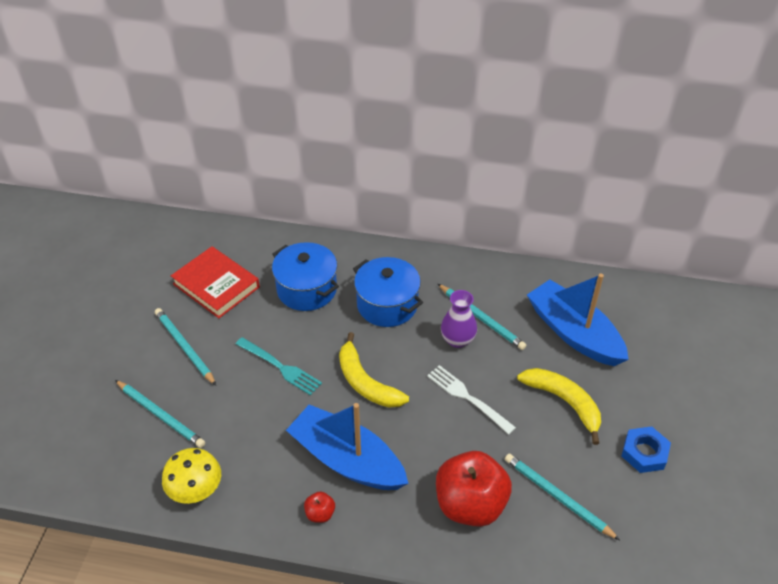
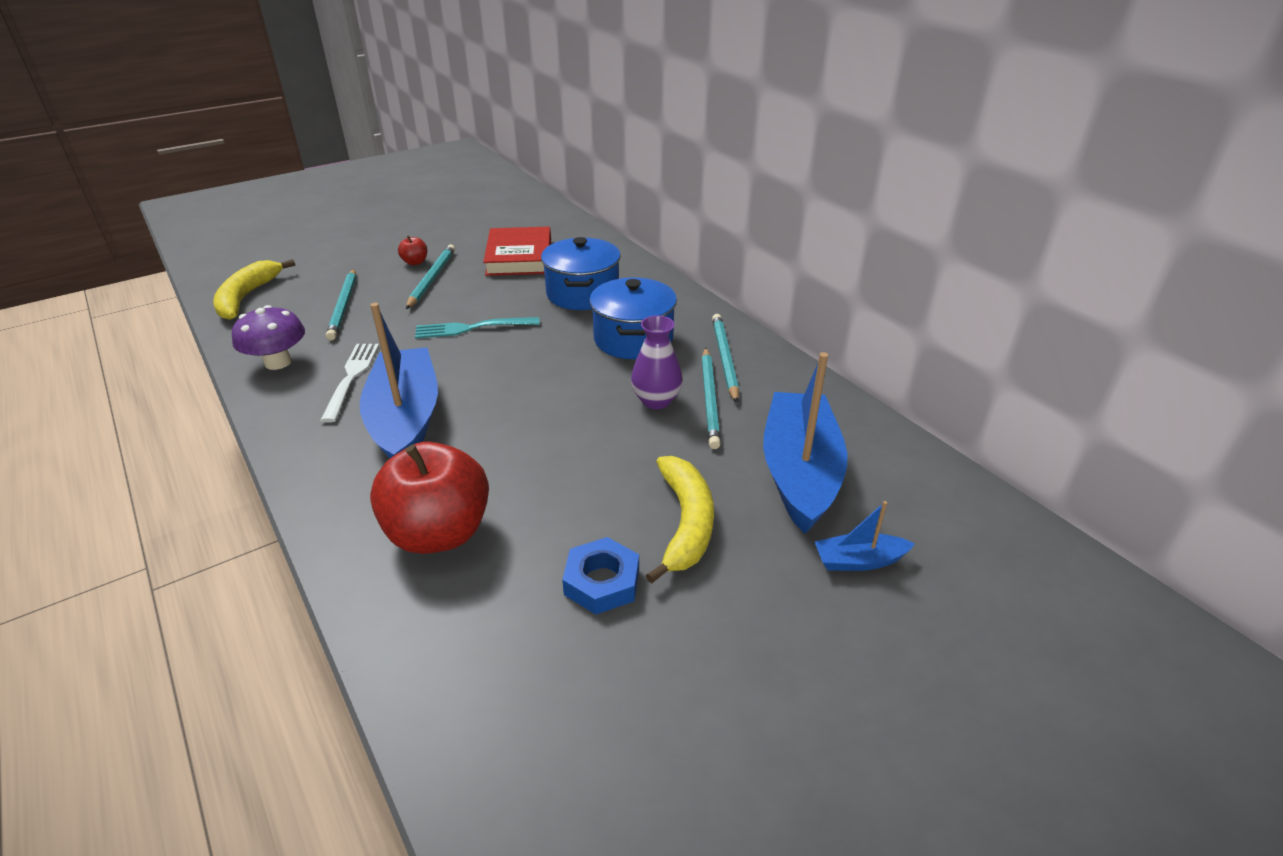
camera: 45 degrees right, 10 degrees down
yellow mushroom [162,448,221,504] -> purple mushroom [232,305,305,370]
turquoise fork [236,337,322,396] -> turquoise fork turned 90 degrees clockwise [415,317,540,339]
red apple [304,492,335,523] -> red apple moved to [398,235,427,265]
yellow banana [339,332,409,408] -> yellow banana moved to [213,259,295,320]
white fork [427,365,516,434] -> white fork moved to [320,344,379,423]
turquoise pencil [505,454,620,540] -> turquoise pencil moved to [712,314,739,403]
blue nut [622,426,671,473] -> blue nut moved to [562,537,639,614]
none -> blue boat [815,501,915,571]

